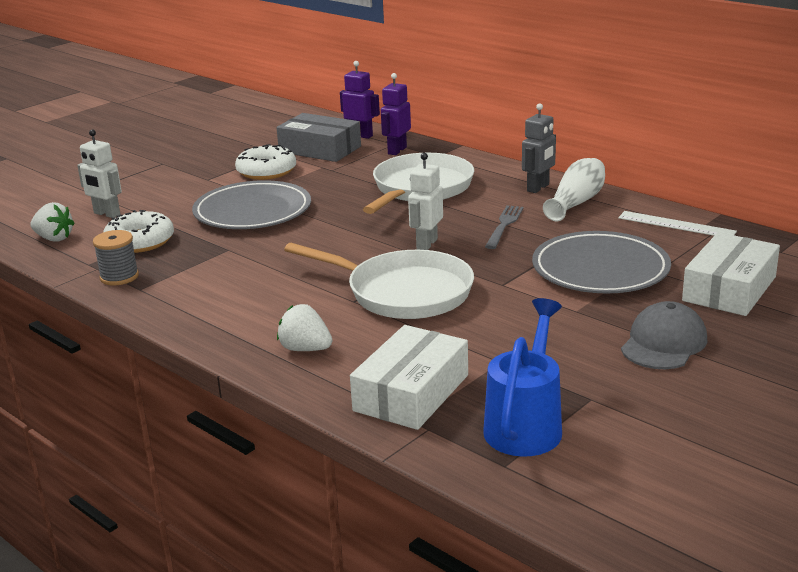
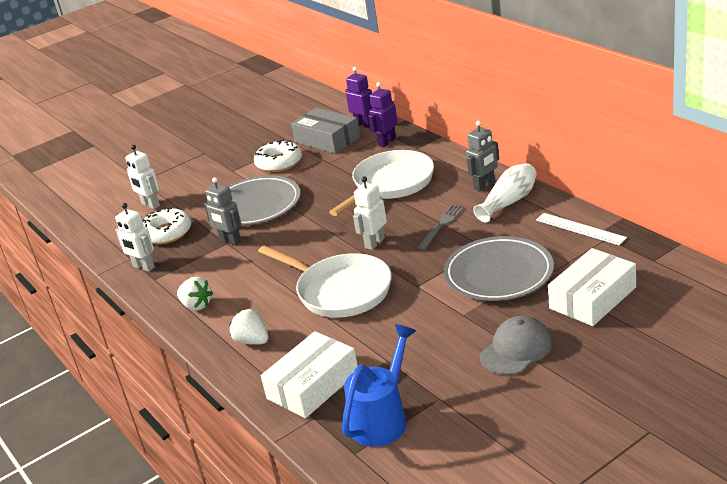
camera: 15 degrees right, 5 degrees up
white strawberry [30,202,75,242] -> white strawberry moved to [177,277,213,311]
grey spool [93,230,139,285] -> white robot [115,203,155,272]
none -> grey robot [204,177,241,246]

